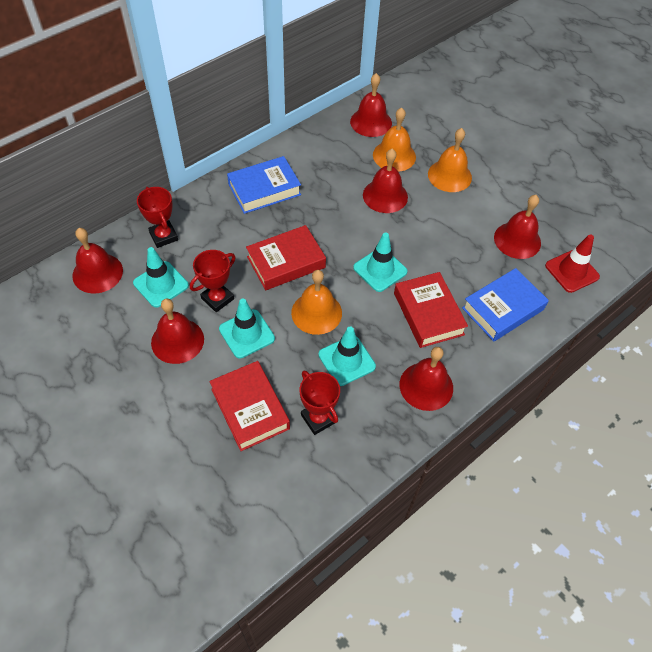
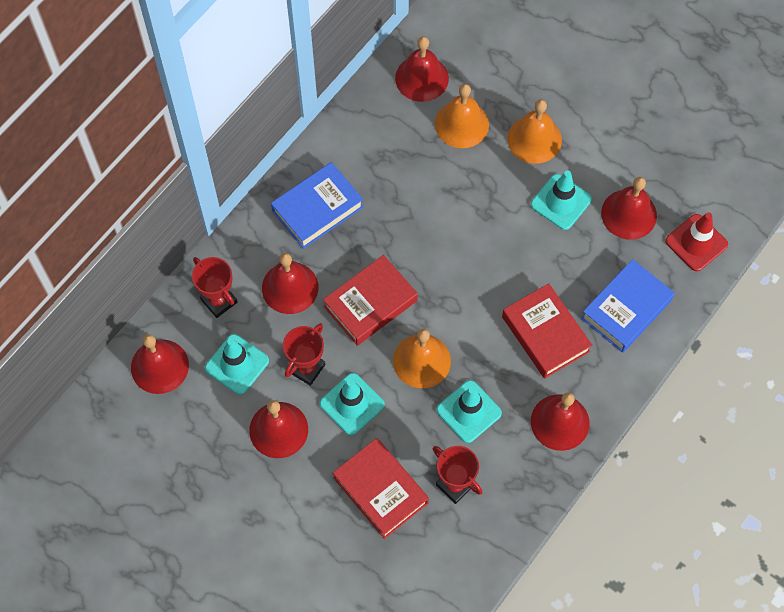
camera: 10 degrees left, 10 degrees up
turquoise traffic cone [353,232,407,292] -> turquoise traffic cone moved to [531,171,592,230]
red bell [363,149,408,213] -> red bell moved to [262,253,319,314]

